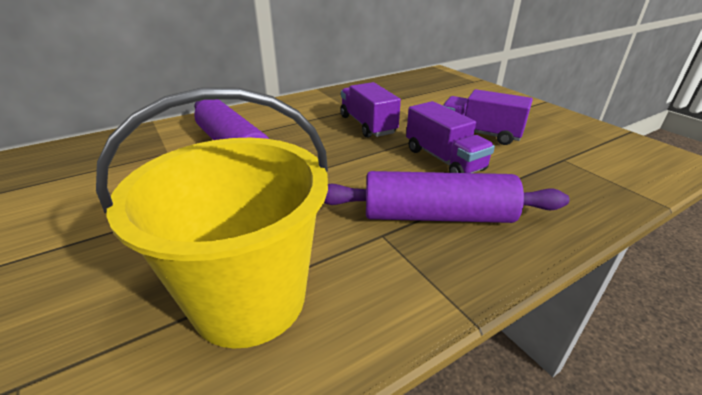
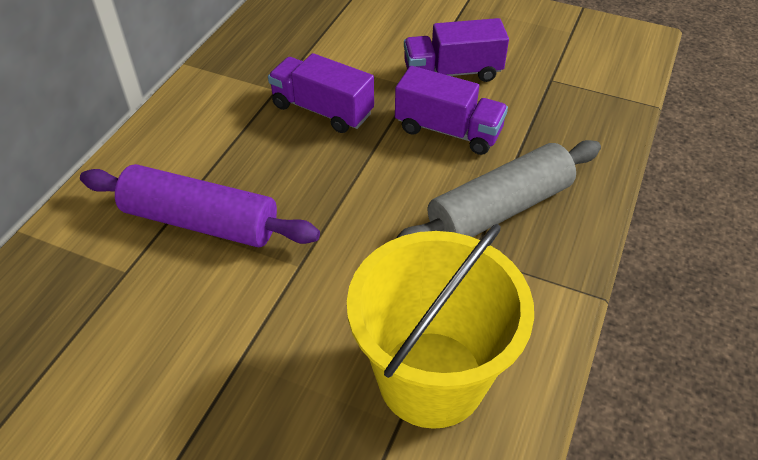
camera: 35 degrees left, 15 degrees up
purple rolling pin [324,171,570,223] -> grey rolling pin [396,140,601,238]

